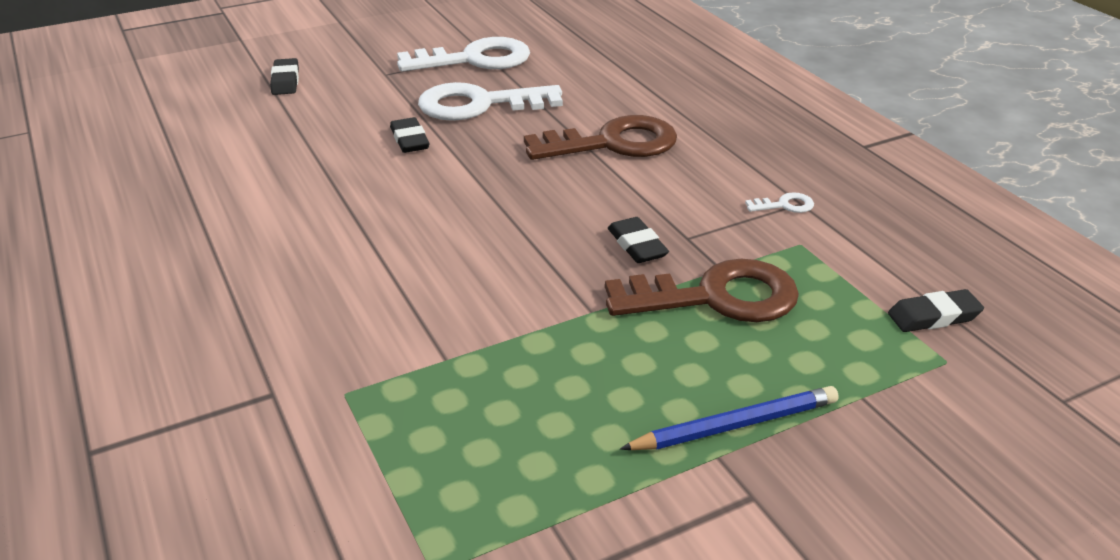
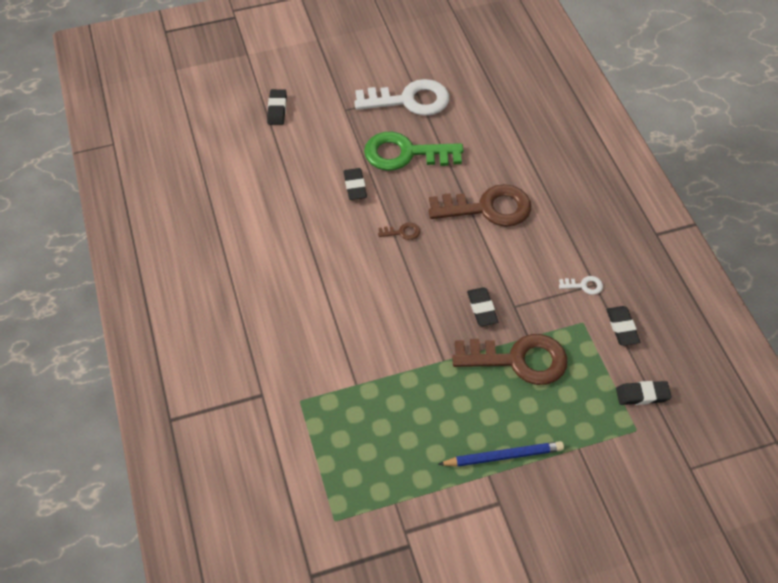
camera: 10 degrees right, 20 degrees up
white key [418,82,563,121] -> green key [364,132,464,171]
none -> brown key [378,222,420,240]
none -> black eraser [606,306,640,346]

